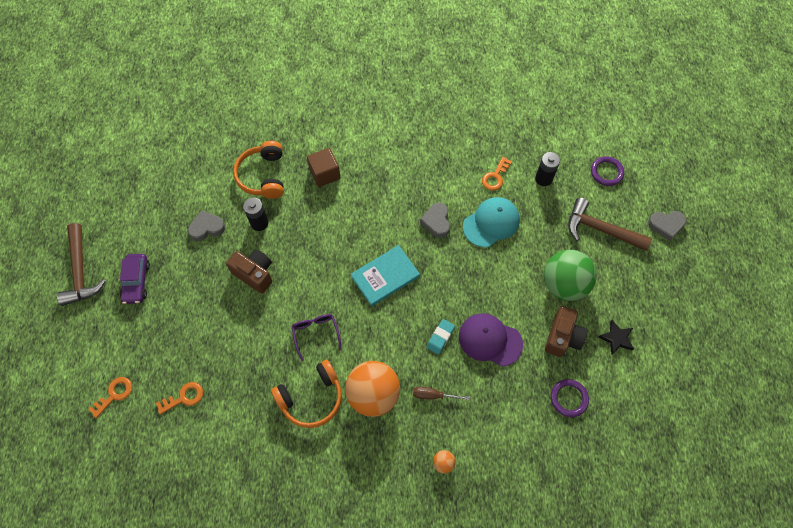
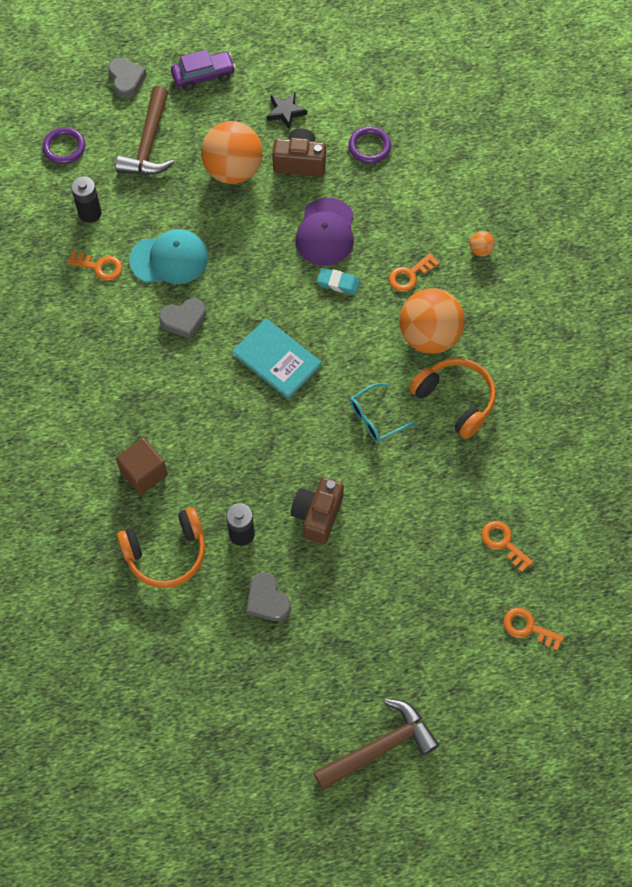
camera: 105 degrees left, 0 degrees up
purple car [120,254,150,304] -> purple car moved to [171,50,236,91]
purple glasses [292,314,342,361] -> turquoise glasses [350,383,415,442]
brown screwdriver [413,387,470,400] -> orange key [389,253,439,292]
turquoise cap [463,197,520,247] -> turquoise cap turned 135 degrees clockwise [129,229,208,284]
green ball [544,250,597,301] -> orange ball [201,121,263,184]

